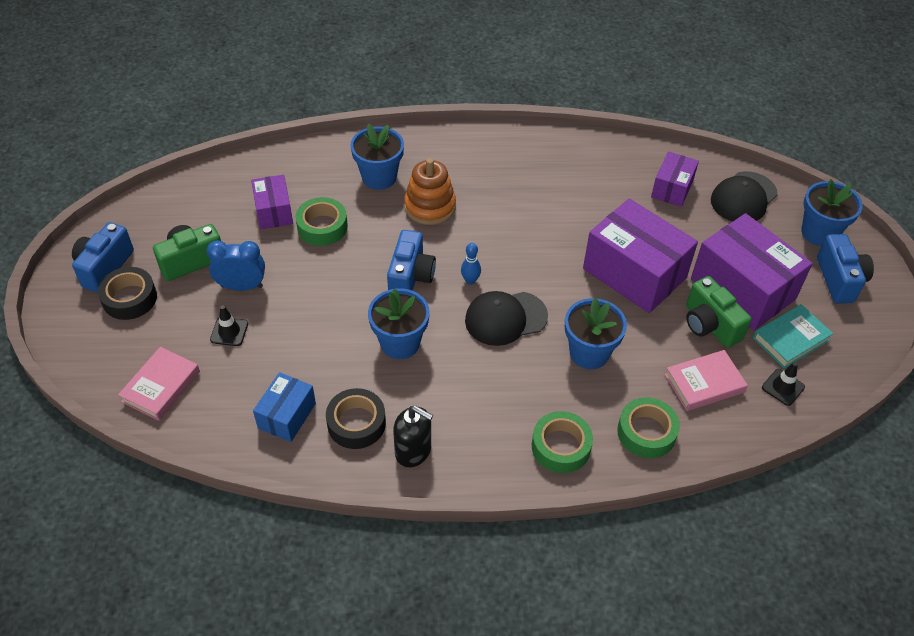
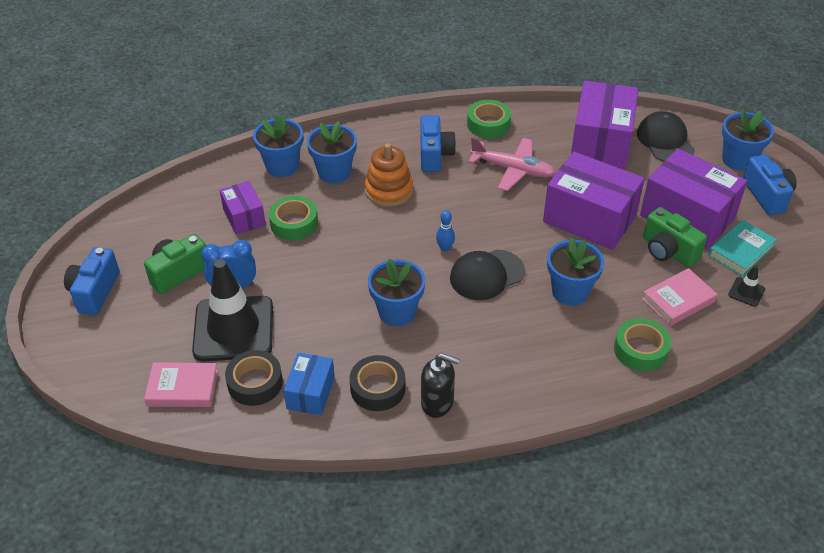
camera: 10 degrees left, 5 degrees down
black tape [98,267,157,320] -> black tape moved to [225,350,283,406]
pink book [118,347,200,421] -> pink book turned 75 degrees clockwise [144,362,218,407]
black traffic cone [210,305,248,346] -> black traffic cone [192,259,273,361], size x2.49
blue camera [387,230,436,291] -> blue camera moved to [421,115,456,172]
green tape [532,411,593,473] -> green tape moved to [467,100,511,138]
purple box [651,151,699,207] -> purple box [571,81,638,169], size x1.86
black cap [711,171,778,222] -> black cap turned 135 degrees clockwise [637,111,695,161]
none -> blue flower pot [253,115,303,177]
none -> pink plane [468,137,556,191]

